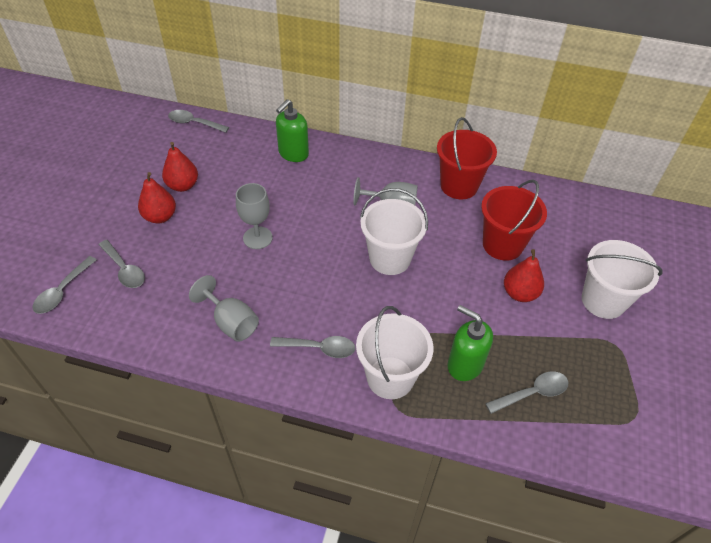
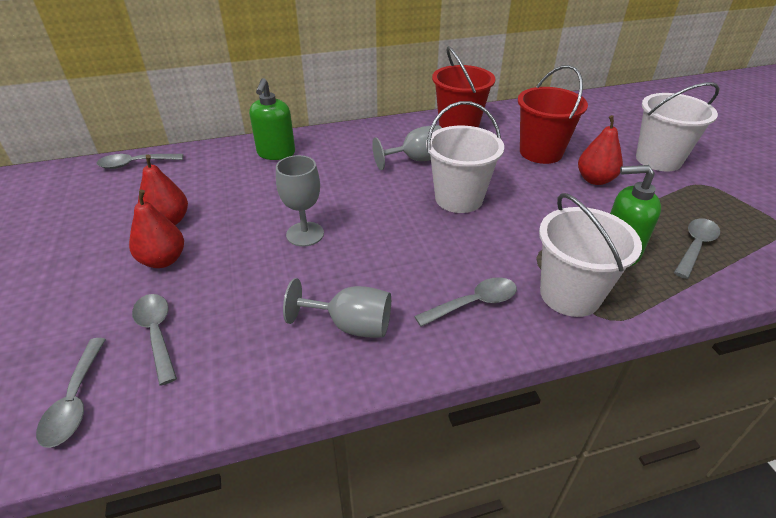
camera: 30 degrees left, 10 degrees down
grey spoon [99,240,145,288] -> grey spoon turned 135 degrees counterclockwise [132,294,177,386]

